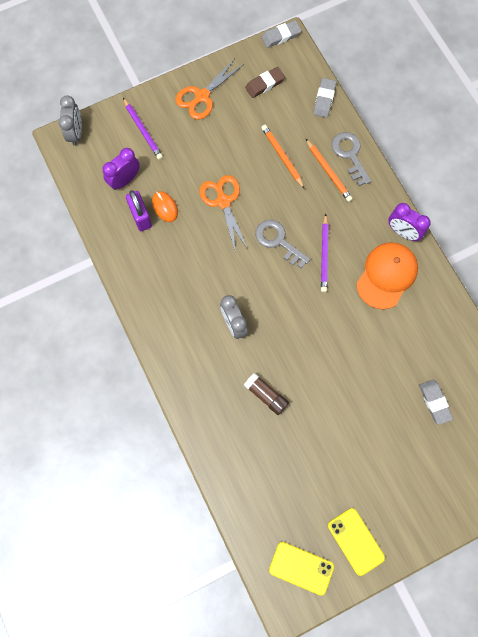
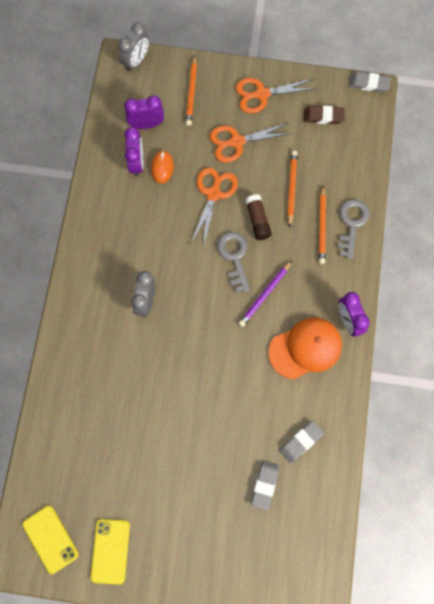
camera: 35 degrees right, 0 degrees up
purple pencil [123,98,163,160] -> orange pencil [186,56,197,126]
purple padlock [126,190,152,231] -> purple clock [125,127,144,176]
brown glue stick [244,373,289,415] -> brown glue stick moved to [245,194,272,240]
grey eraser [313,78,336,118] -> grey eraser moved to [279,421,324,463]
none -> orange scissors [210,122,292,163]

